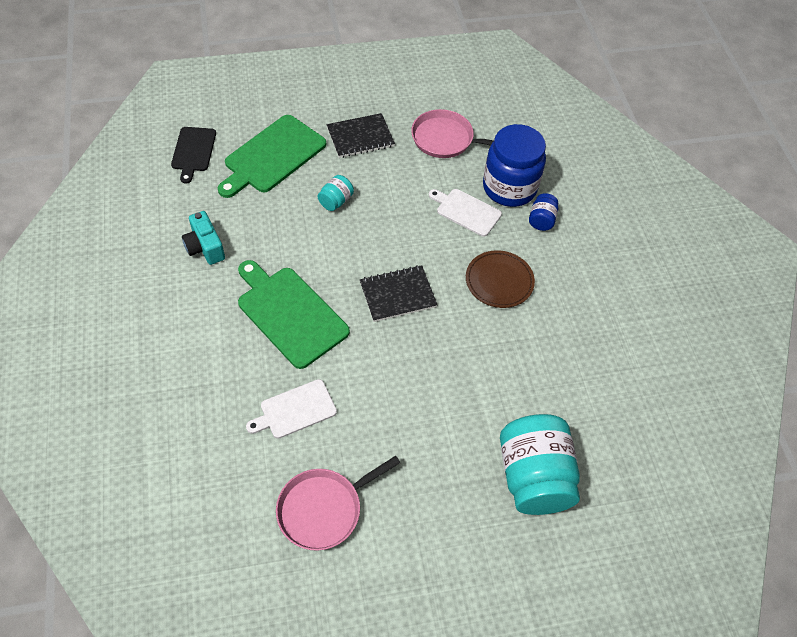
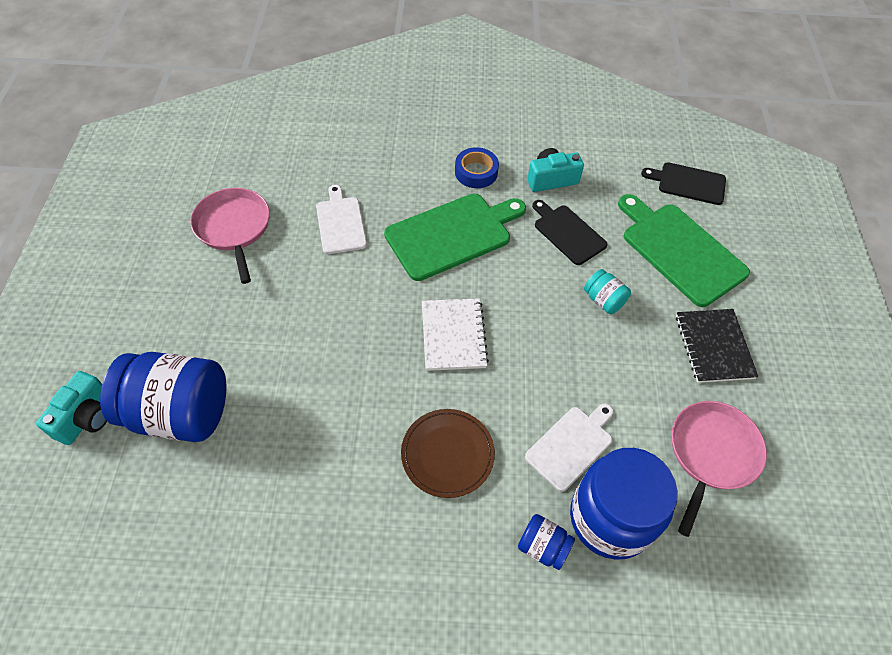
camera: 105 degrees right, 0 degrees up
black notebook [360,265,437,322] -> white notebook [422,298,489,371]
turquoise jar [500,414,580,515] -> blue jar [100,352,226,442]
none -> turquoise camera [36,371,107,445]
none -> blue tape [455,147,499,188]
none -> black cutting board [532,200,608,265]

